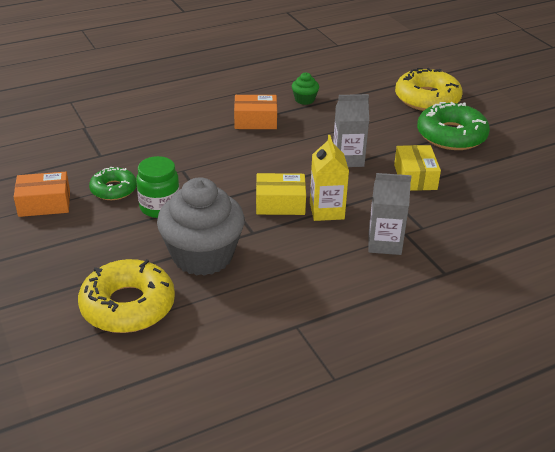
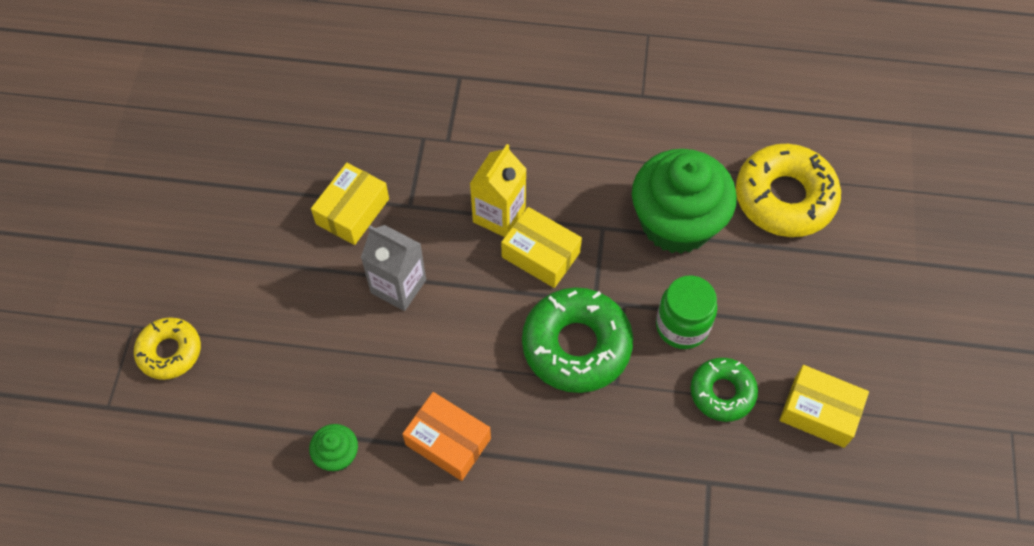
camera: 145 degrees left, 25 degrees up
orange box [14,172,70,217] -> yellow box [780,365,869,448]
grey cupcake [157,178,245,276] -> green cupcake [632,149,737,254]
grey carton [368,173,411,255] -> none
yellow donut [395,68,462,111] -> yellow donut [134,317,201,380], size x0.59
green donut [417,102,490,150] -> green donut moved to [522,287,633,393]

